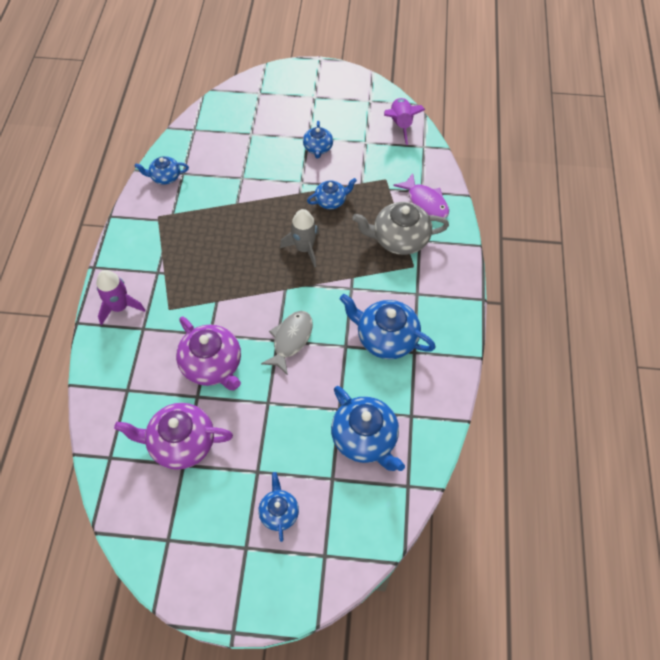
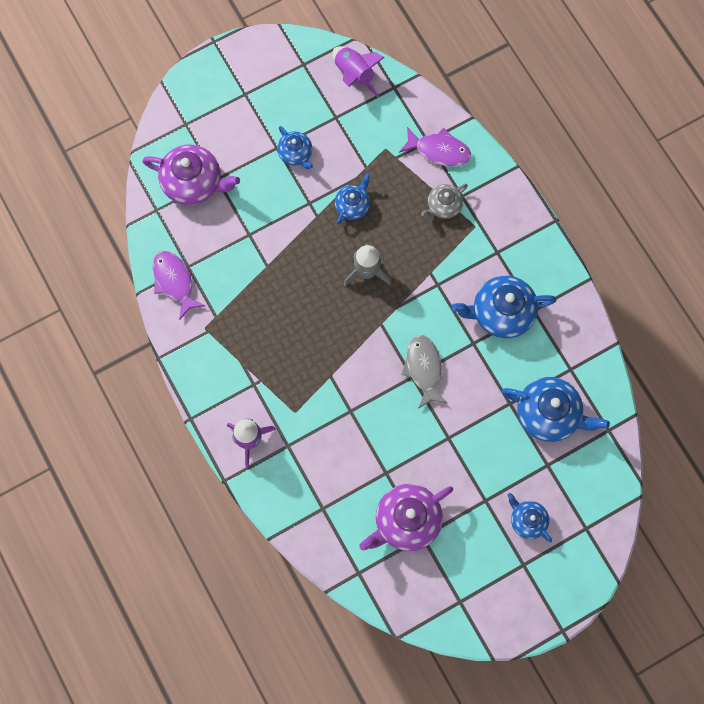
camera: 35 degrees left, 15 degrees up
blue teapot [135,156,189,185] -> purple fish [153,251,206,320]
purple teapot [176,317,241,390] -> purple teapot moved to [142,144,240,205]
grey teapot [352,202,449,255] -> grey teapot [421,184,468,219], size x0.57

